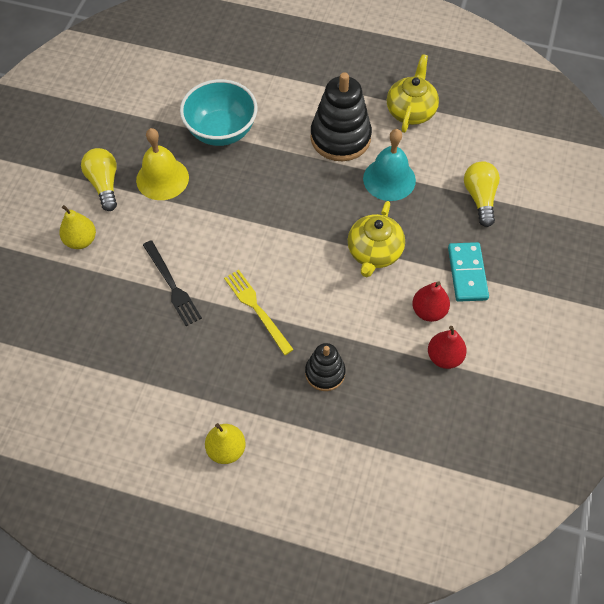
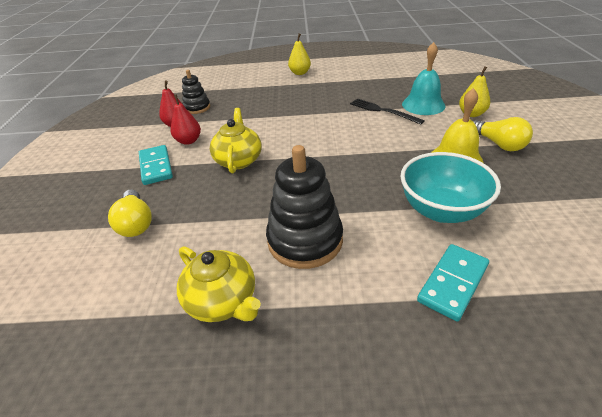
camera: 165 degrees right, 20 degrees down
yellow fork [224,270,294,355] -> none
black stacking toy [305,343,345,391] -> black stacking toy moved to [182,70,210,114]
turquoise bell [363,129,416,201] -> turquoise bell moved to [402,42,445,115]
yellow teapot [387,54,439,133] -> yellow teapot turned 45 degrees counterclockwise [177,246,261,322]
none -> turquoise domino [417,244,489,322]

